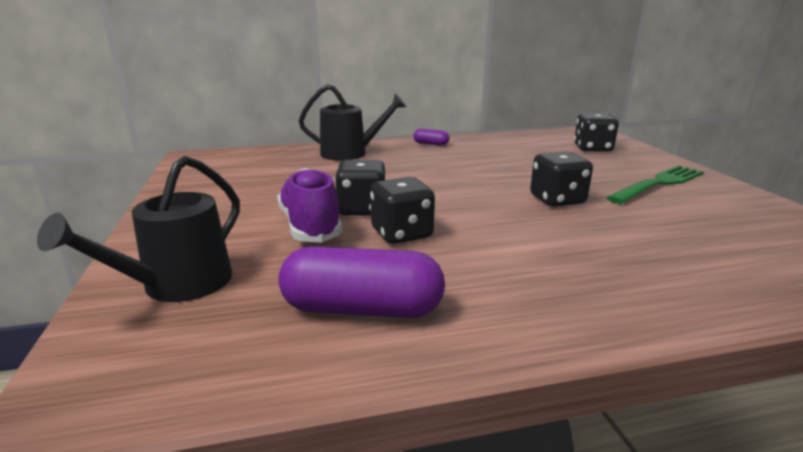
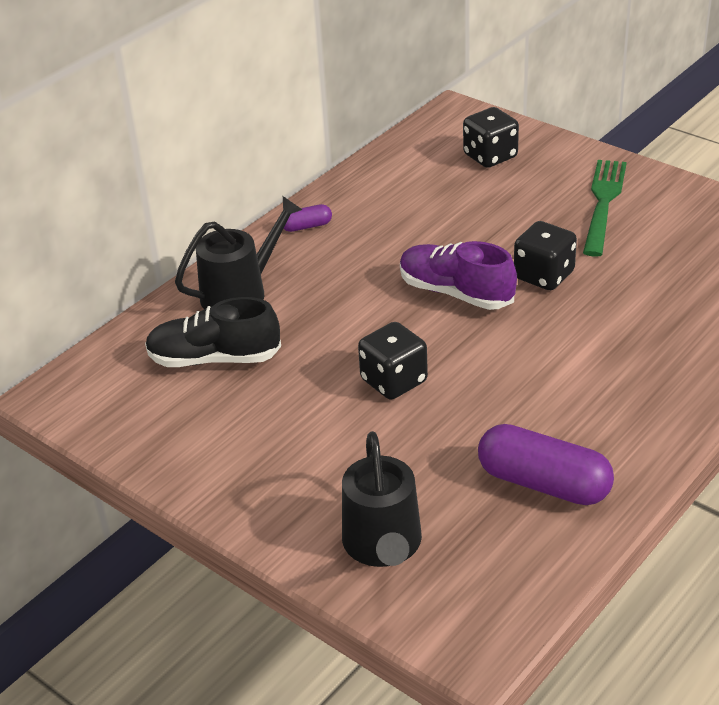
camera: 35 degrees left, 15 degrees up
purple shoe [277,168,342,242] -> purple shoe moved to [400,241,517,310]
purple capsule [278,246,445,318] -> purple capsule turned 60 degrees clockwise [478,424,614,505]
black dice [370,177,435,244] -> none
none -> black shoe [145,297,281,367]

